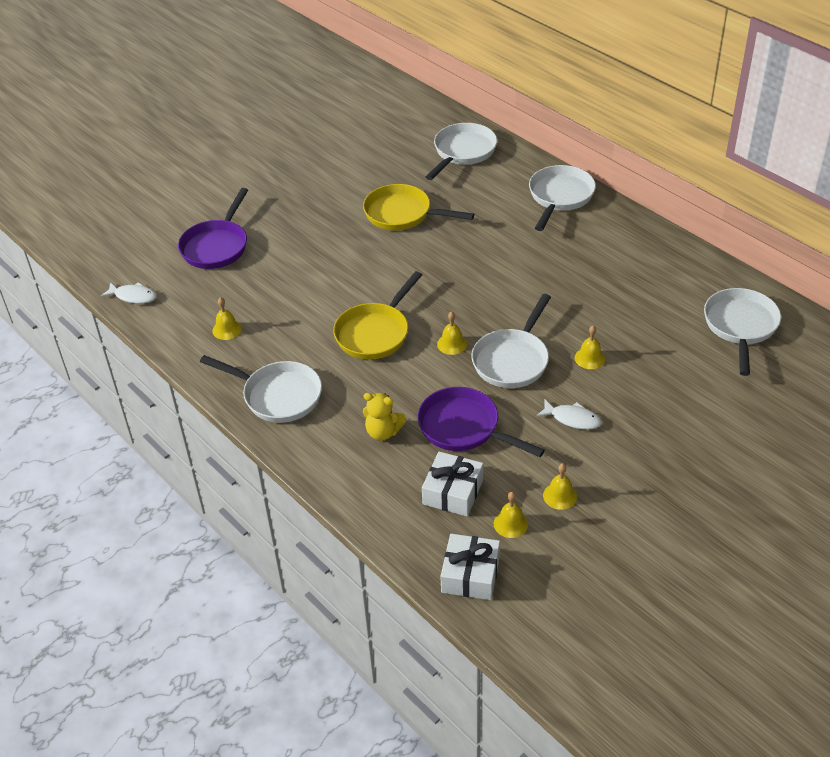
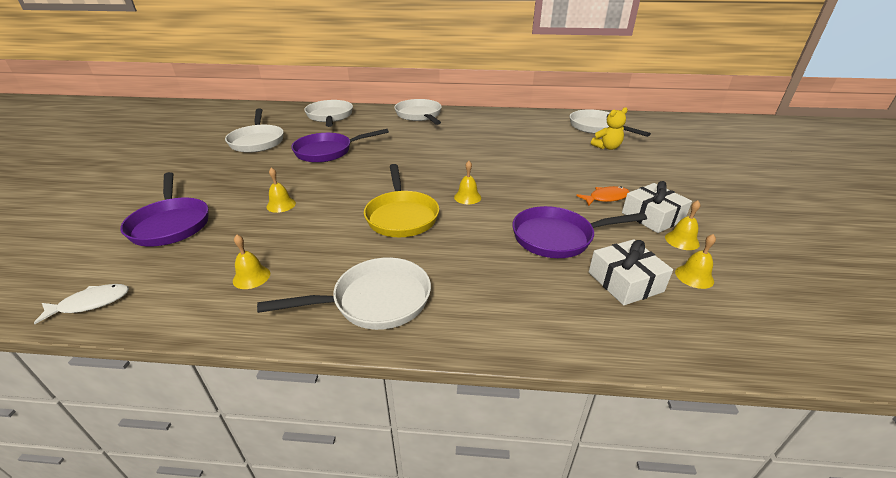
camera: 45 degrees left, 10 degrees down
yellow pan [363,184,474,230] -> purple pan [291,129,389,163]
yellow teddy bear [363,393,406,441] -> yellow teddy bear moved to [591,107,628,150]
white gift [441,534,500,600] -> white gift moved to [622,181,692,233]
white pan [471,294,551,388] -> white pan moved to [225,108,284,153]
white fish [536,399,601,430] -> orange fish [576,186,630,206]
yellow bell [575,326,605,369] -> yellow bell moved to [267,168,296,213]

